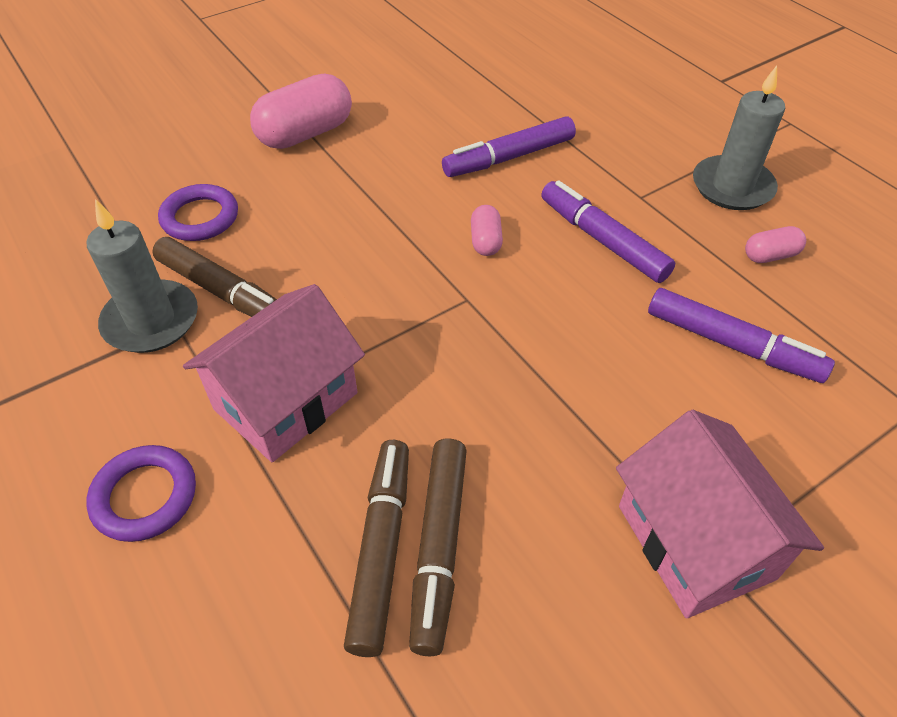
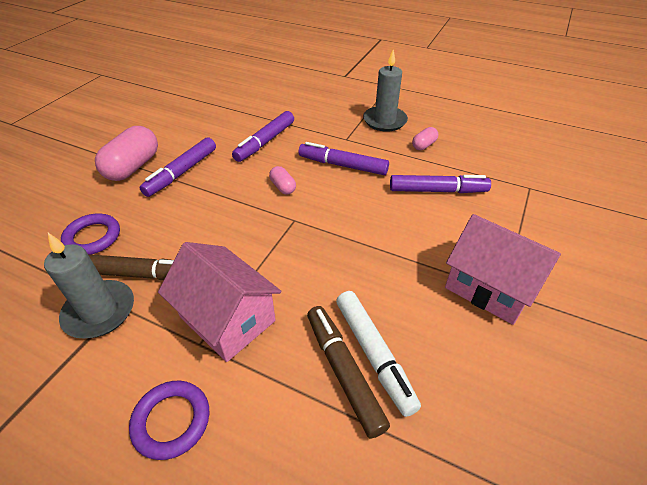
camera: 30 degrees left, 5 degrees down
pink house [183,284,365,462] -> pink house turned 60 degrees counterclockwise [158,242,281,362]
brown marker [409,439,467,656] -> white marker [336,291,421,417]
none -> purple marker [140,137,216,197]

